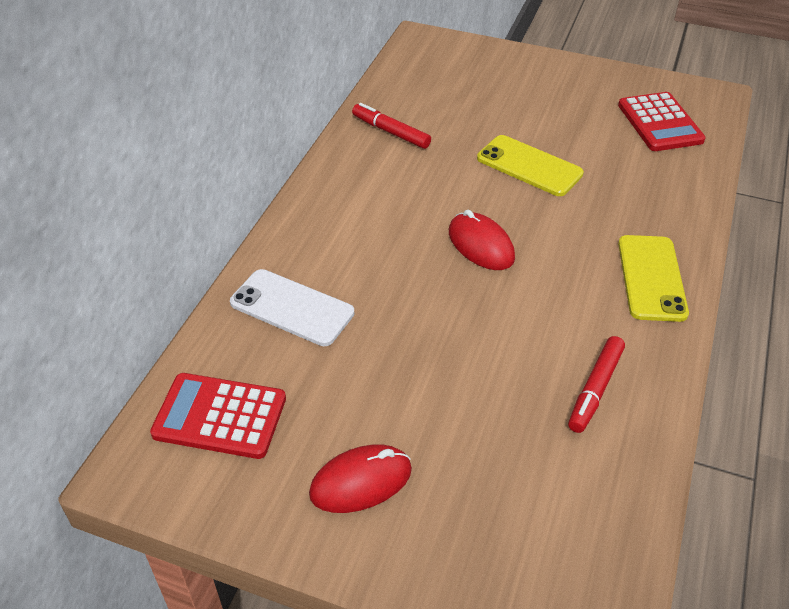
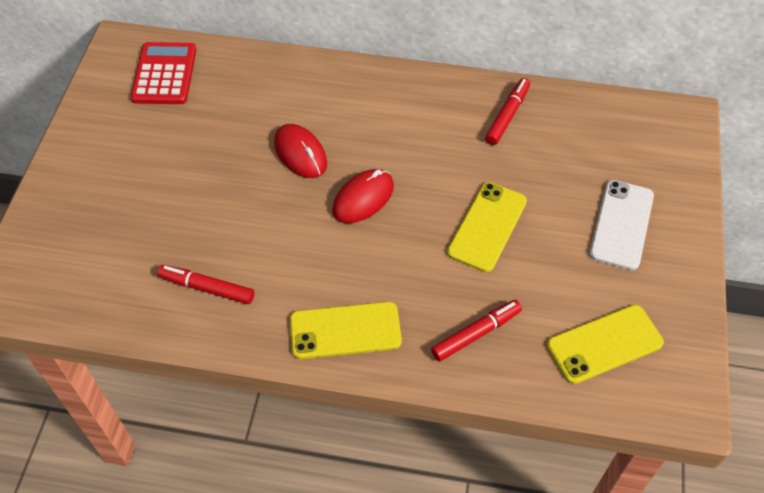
camera: 80 degrees right, 10 degrees up
white phone [230,269,354,346] -> white phone moved to [590,180,654,270]
red mouse [309,444,412,513] -> red mouse moved to [274,124,327,178]
red calculator [618,92,706,151] -> yellow phone [547,305,664,384]
none -> red marker [431,300,522,362]

